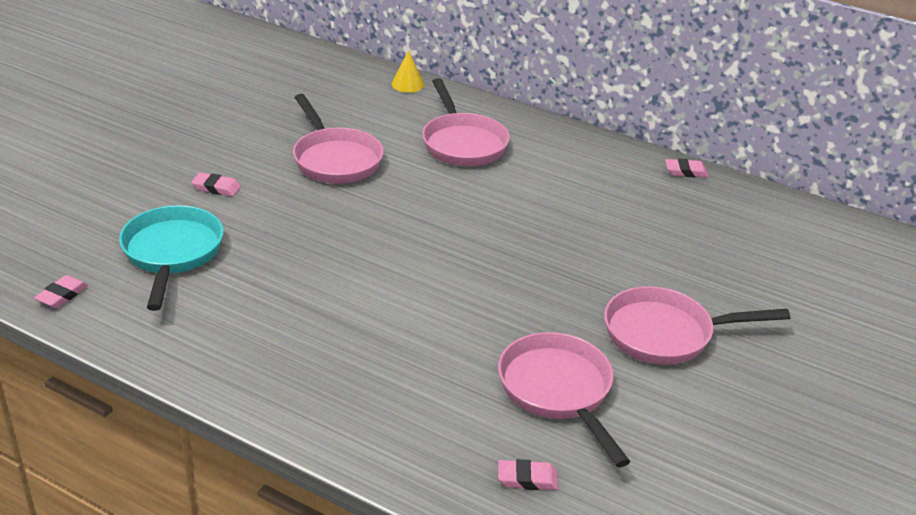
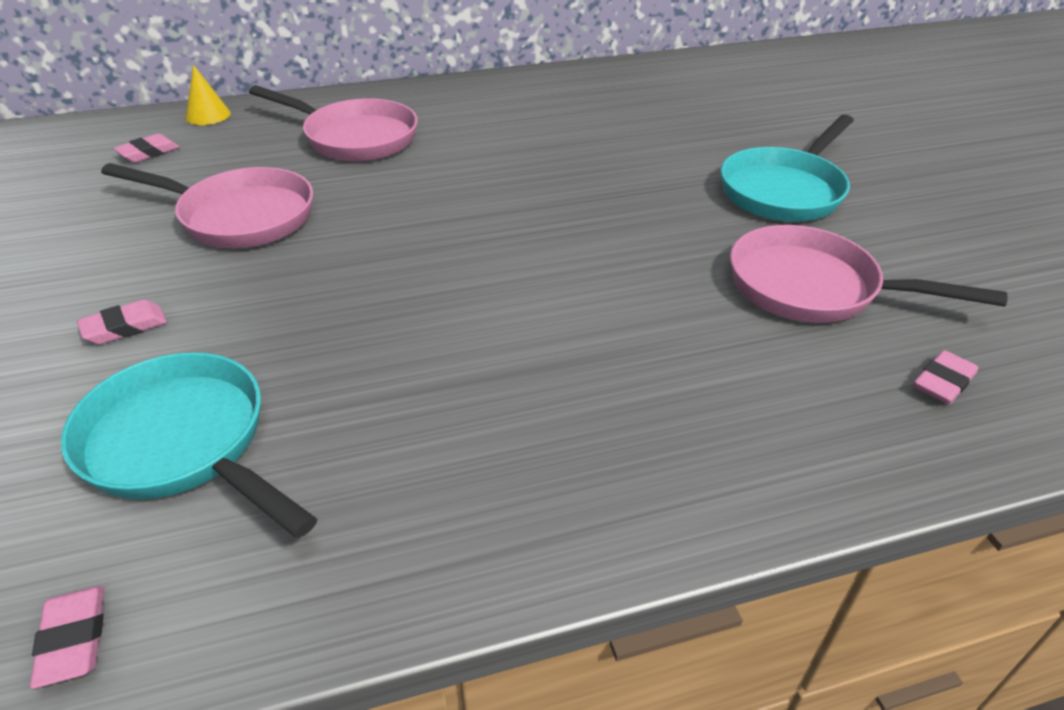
camera: 45 degrees left, 5 degrees up
pink pan [604,286,790,365] -> turquoise pan [721,115,854,222]
pink eraser [665,159,708,177] -> pink eraser moved to [113,133,180,163]

